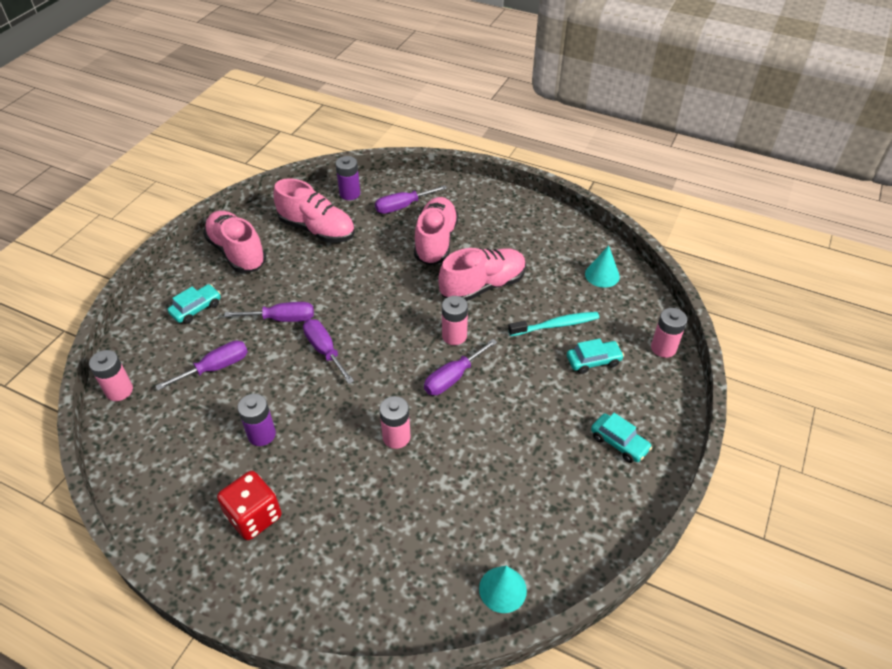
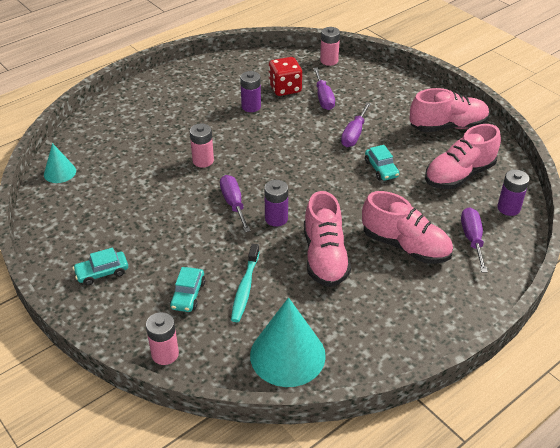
camera: 115 degrees right, 5 degrees down
turquoise car [168,284,221,324] -> turquoise car moved to [365,145,399,181]
red dice [217,471,282,540] -> red dice moved to [268,57,302,96]
purple screwdriver [303,319,354,384] -> none
pink battery [442,296,468,345] -> purple battery [264,180,288,227]
turquoise cone [585,245,620,288] -> turquoise cone [250,297,326,387], size x1.87

